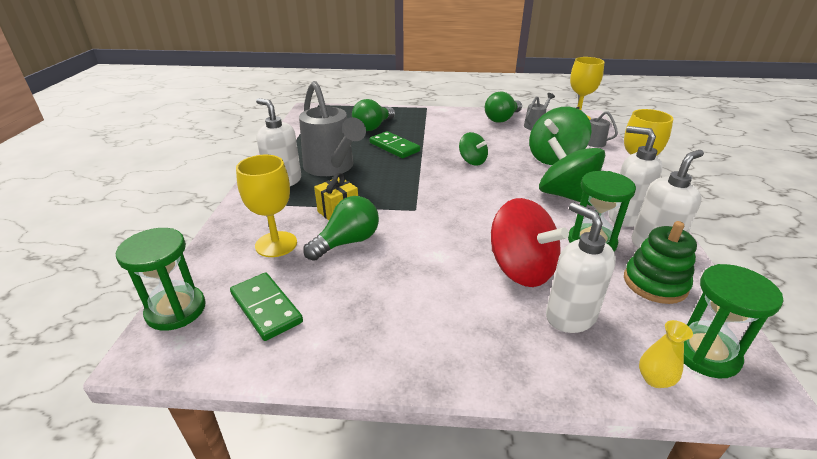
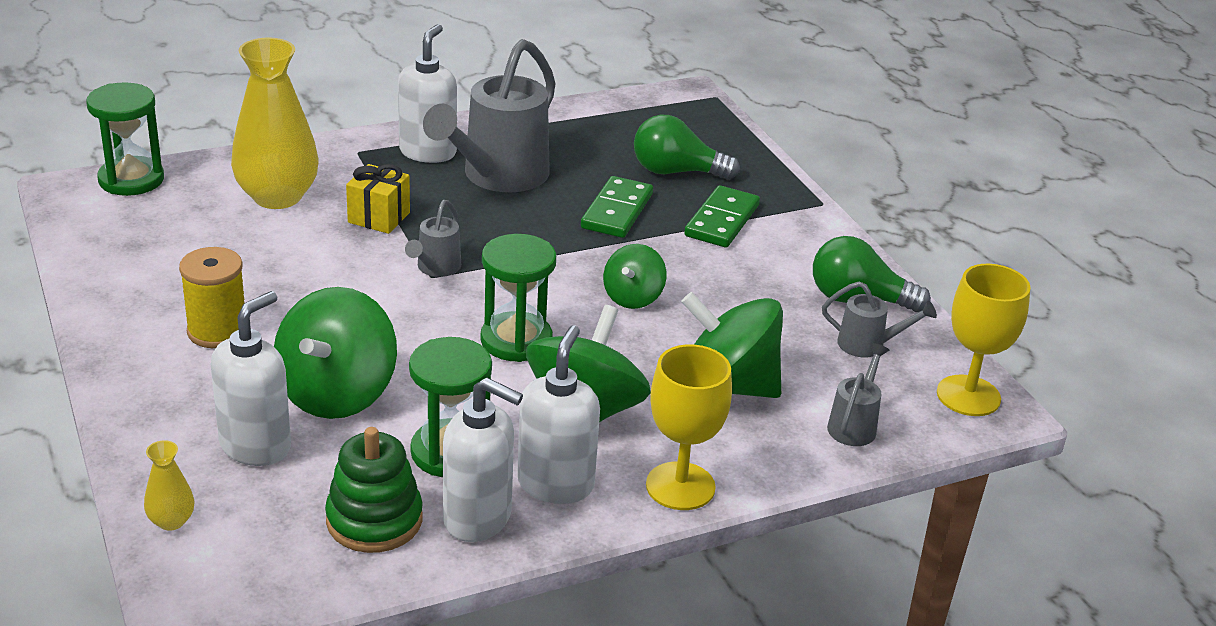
camera: 60 degrees right, 0 degrees up
green domino [230,272,303,341] -> green domino moved to [684,185,760,248]
yellow goblet [236,155,297,257] -> yellow vase [231,38,318,209]
green light bulb [303,196,379,261] -> none
red spinning top [491,198,569,287] -> green spinning top [274,287,397,419]
green hourglass [684,264,783,379] -> green hourglass moved to [480,234,556,362]
none -> yellow spool [179,247,245,348]
none -> grey watering can [405,200,461,277]

